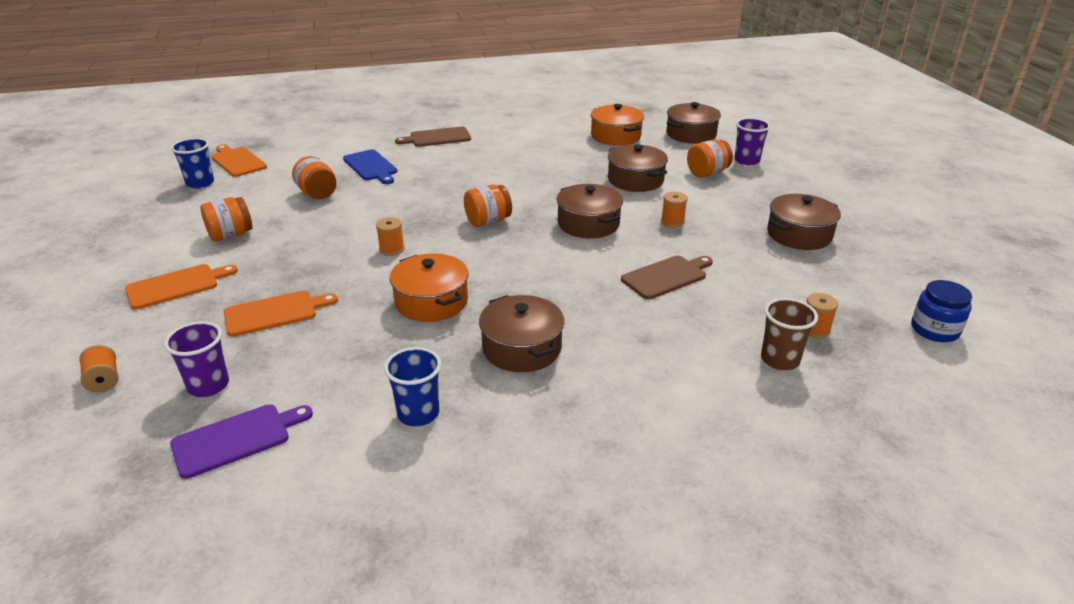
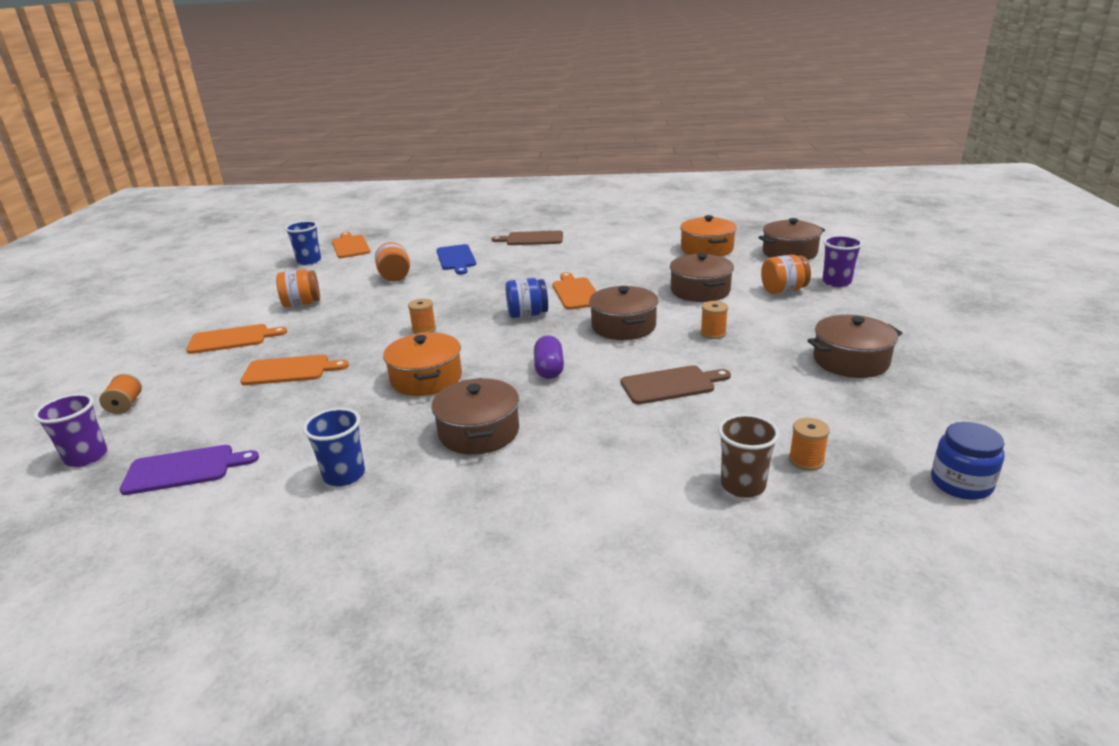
camera: 20 degrees right, 5 degrees down
purple cup [164,321,229,397] -> purple cup moved to [34,393,107,467]
orange jar [464,185,512,227] -> blue jar [505,278,548,318]
none -> purple capsule [534,335,564,379]
none -> orange cutting board [552,272,597,310]

